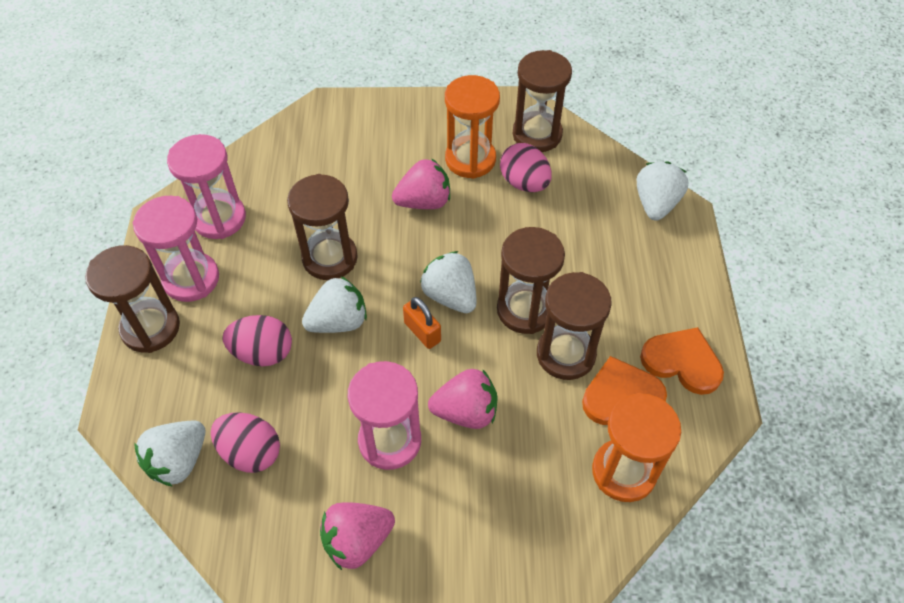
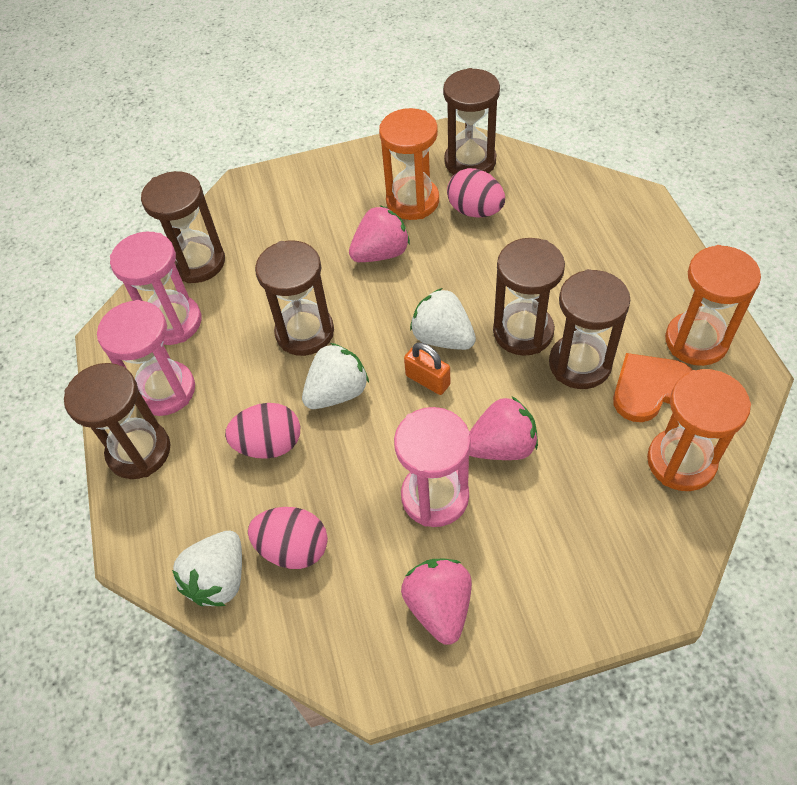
camera: 10 degrees left, 0 degrees up
pink strawberry [320,502,395,570] -> pink strawberry turned 120 degrees clockwise [401,559,472,645]
white strawberry [637,161,688,221] -> none
orange heart [640,327,724,395] -> orange hourglass [665,245,761,366]
none -> brown hourglass [141,171,225,283]

